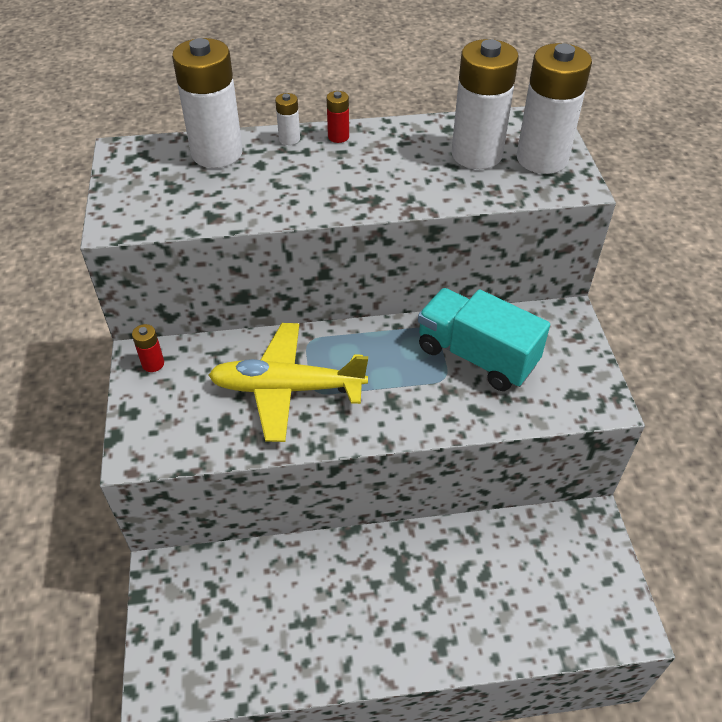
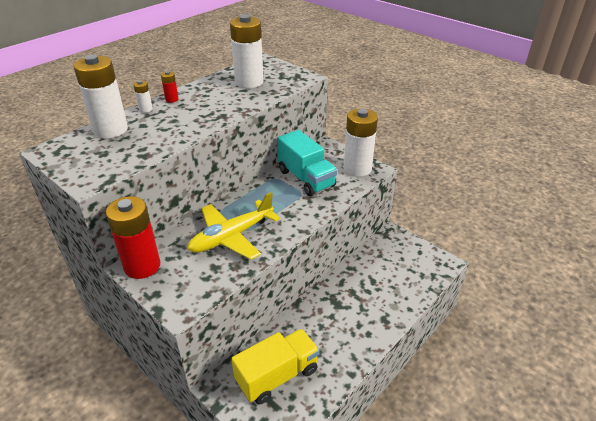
camera: 40 degrees left, 10 degrees down
red battery [132,324,164,372] -> red battery [106,196,160,279], size x2.35
turquoise truck [418,288,550,391] -> turquoise truck turned 120 degrees counterclockwise [277,130,337,196]
white battery [517,43,592,174] -> white battery moved to [344,108,378,177]
none -> yellow truck [231,329,320,405]

